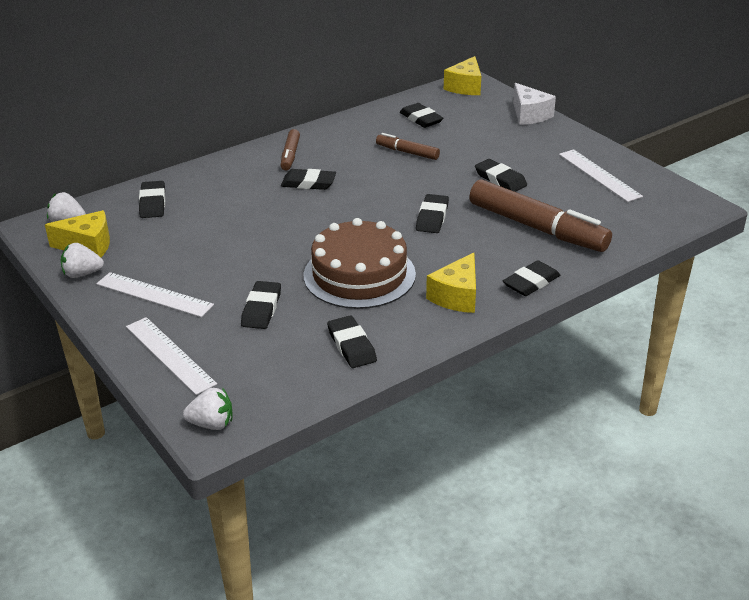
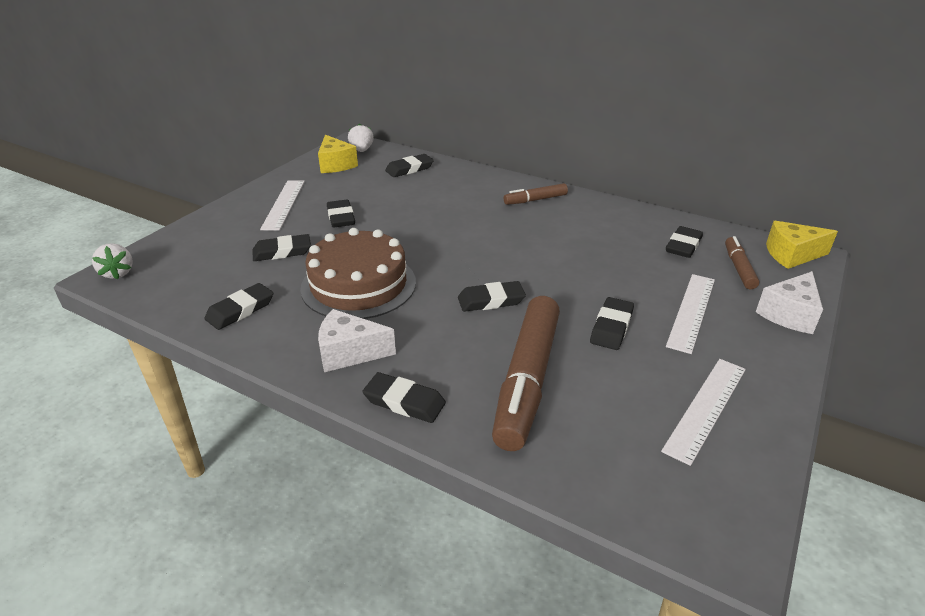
camera: 65 degrees right, 0 degrees up
white strawberry [61,243,104,278] -> none
white ruler [126,317,217,395] -> white ruler moved to [666,274,715,354]
black eraser [281,169,336,190] -> black eraser moved to [327,200,355,228]
brown marker [376,133,440,160] -> brown marker moved to [725,236,759,289]
yellow cheese [426,253,476,313] -> white cheese [318,309,396,372]

